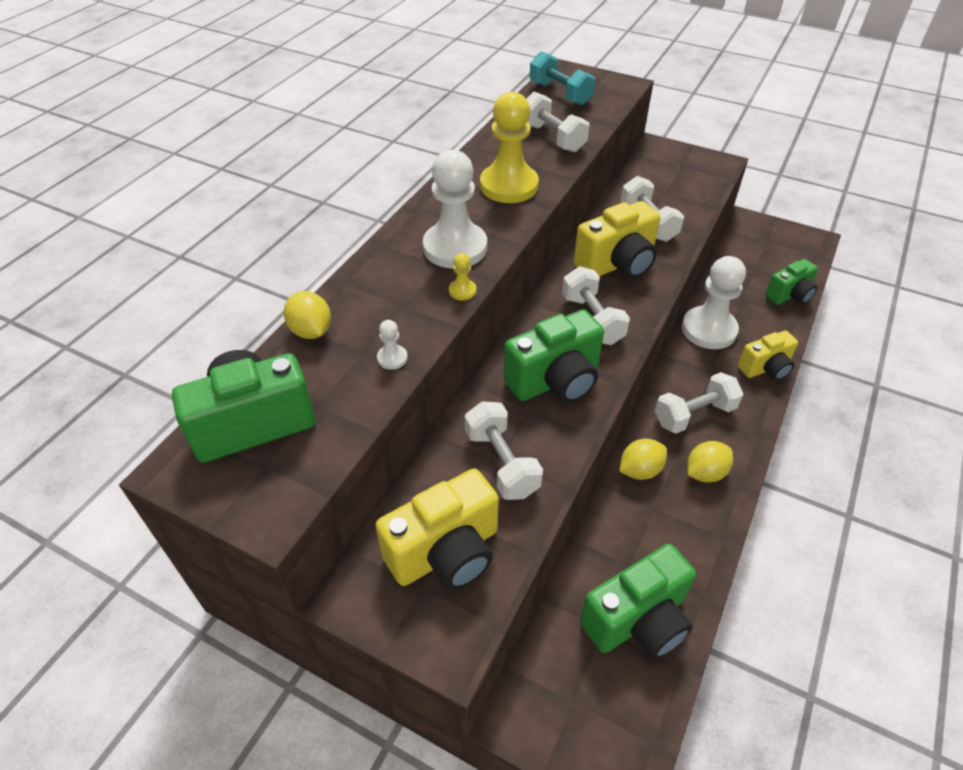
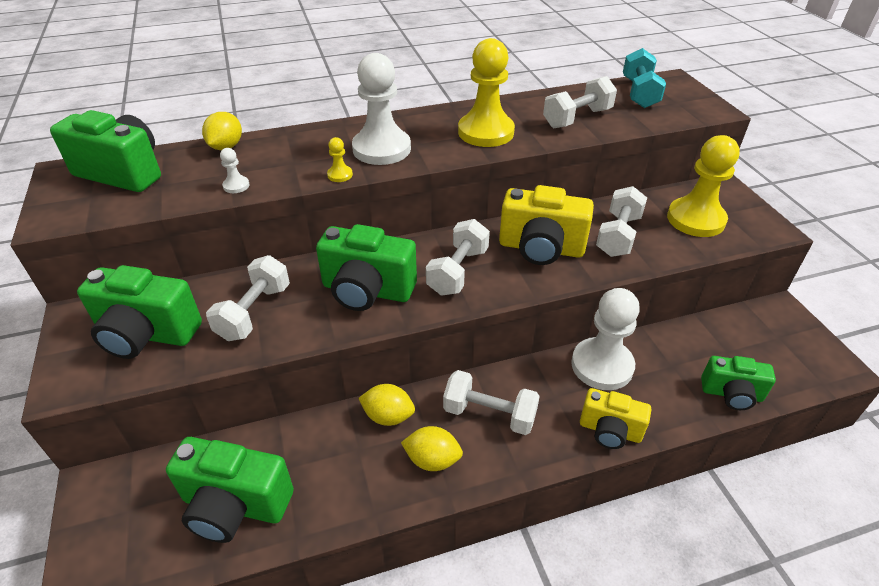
camera: 45 degrees right, 5 degrees down
yellow camera [375,469,499,590] -> green camera [77,265,202,359]
white dumbbell [526,92,589,152] -> white dumbbell turned 45 degrees clockwise [543,76,617,128]
none -> yellow pawn [667,135,740,237]

